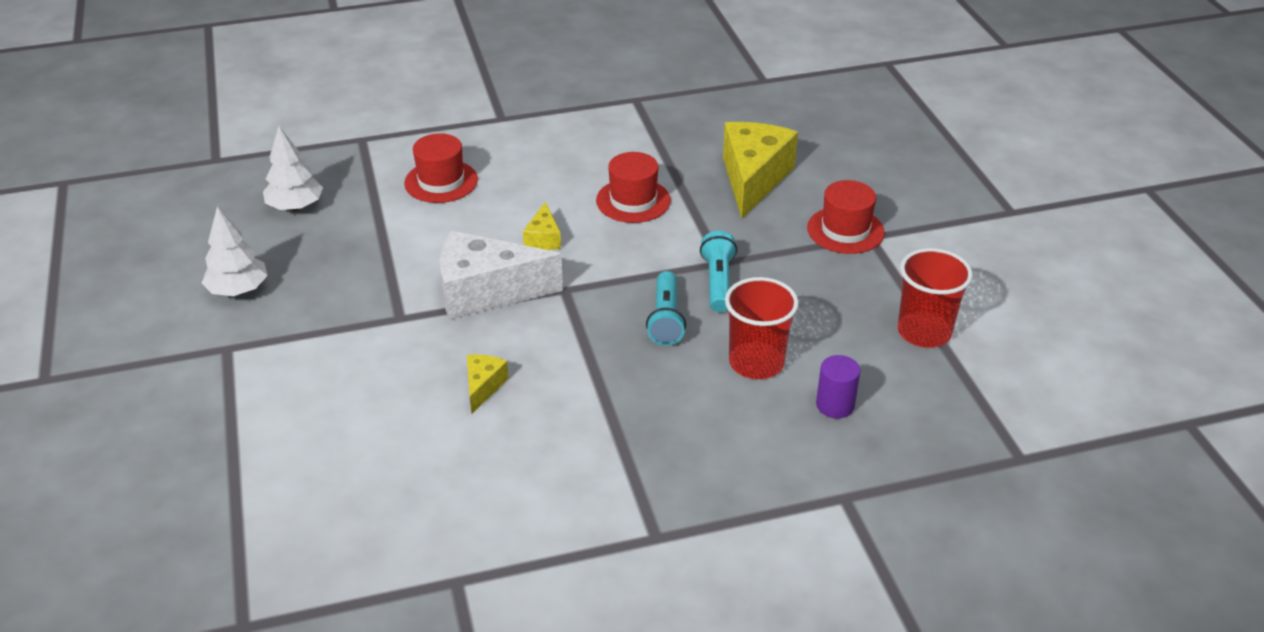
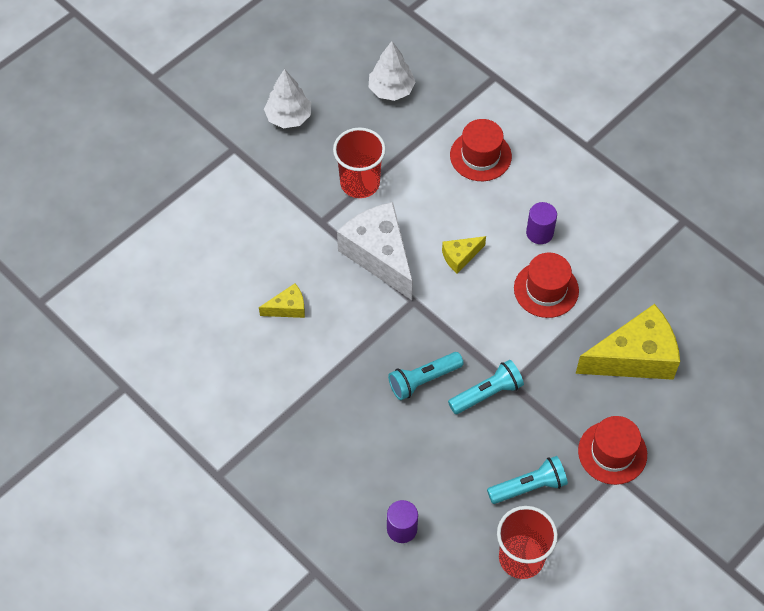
camera: 60 degrees right, 20 degrees up
red cup [725,277,799,379] -> red cup moved to [333,127,386,198]
none -> turquoise flashlight [487,456,568,504]
none -> purple cylinder [526,202,557,244]

